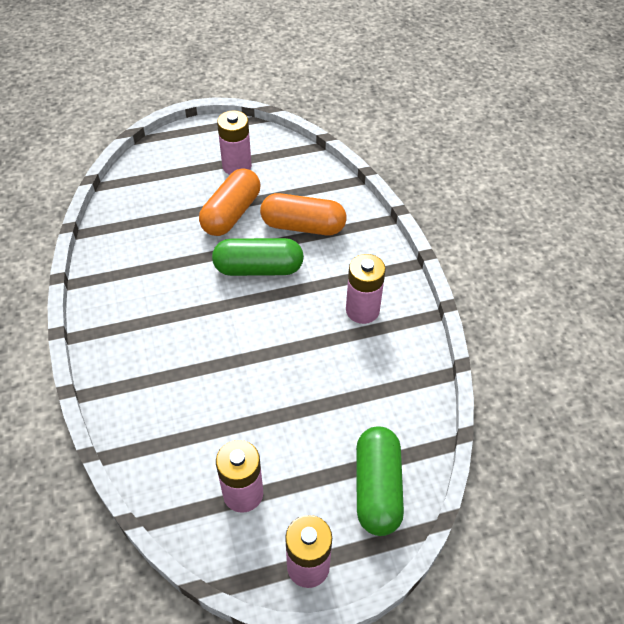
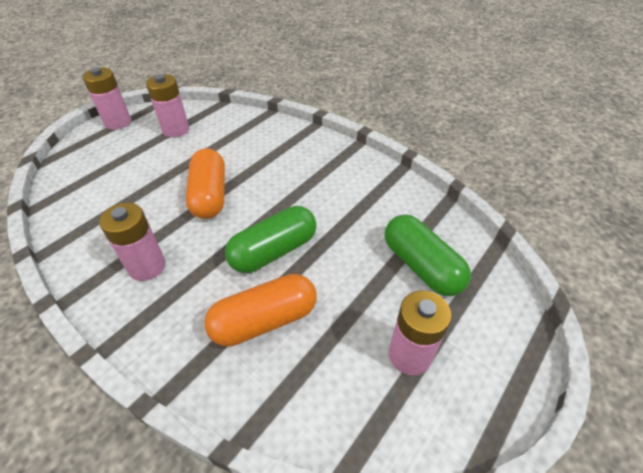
camera: 145 degrees right, 5 degrees down
orange capsule [199,168,261,236] -> orange capsule moved to [186,148,225,219]
green capsule [356,426,404,536] -> green capsule moved to [385,215,471,296]

